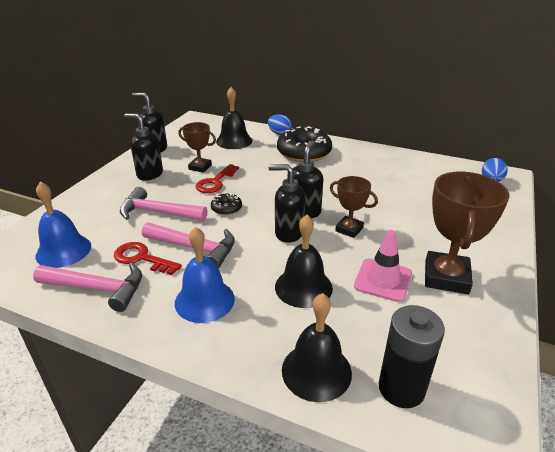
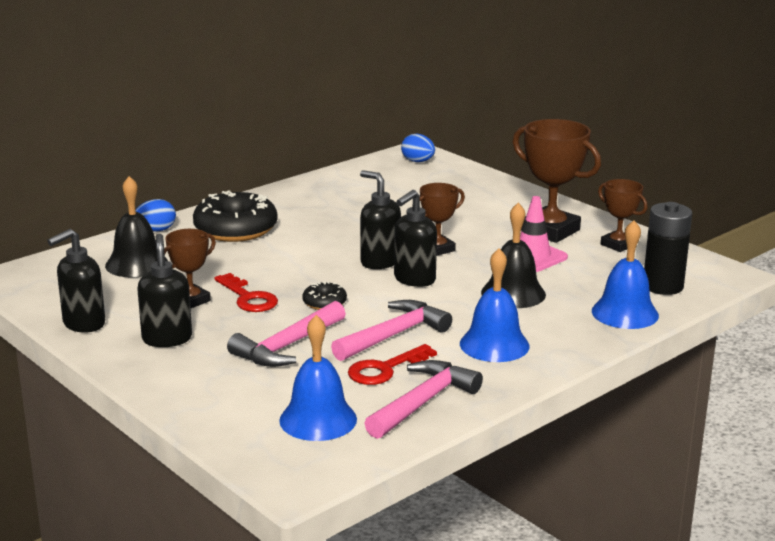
camera: 65 degrees left, 10 degrees down
black soap dispenser [124,114,163,181] -> black soap dispenser turned 120 degrees clockwise [137,234,192,347]
black bell [282,293,352,402] -> blue bell [592,220,659,329]
none -> brown trophy [598,179,648,252]

